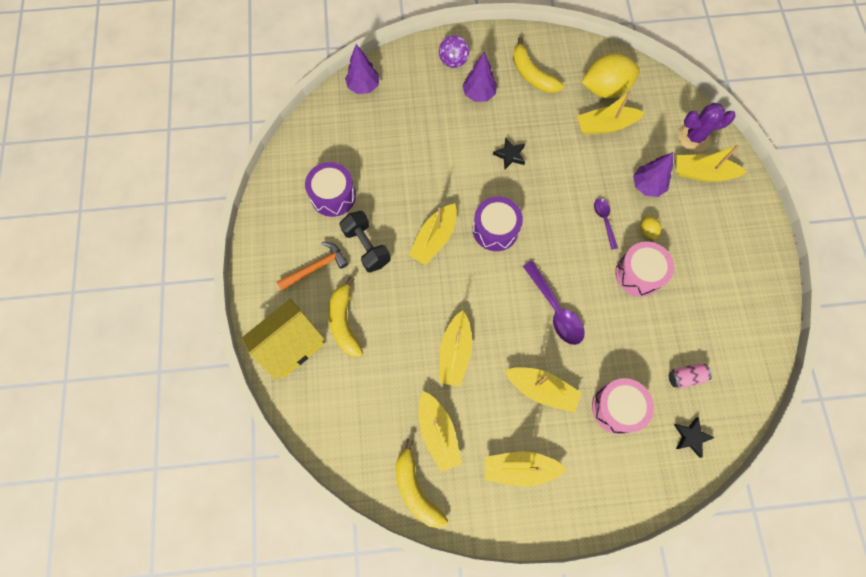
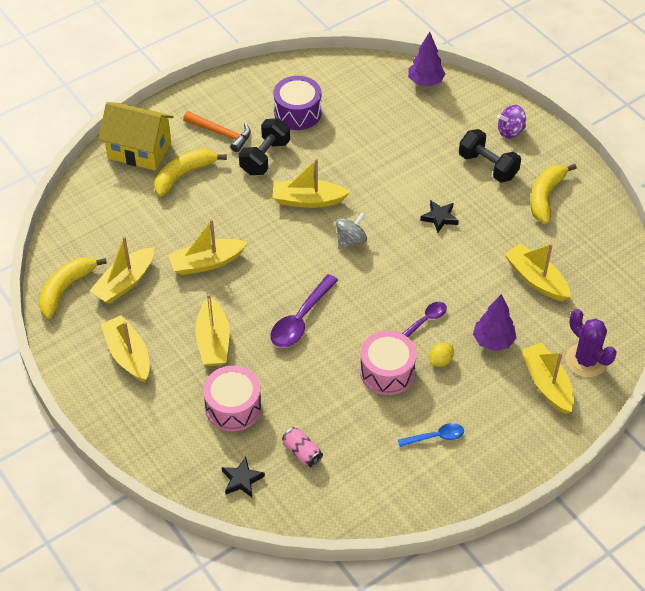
camera: 60 degrees right, 20 degrees down
purple tree [462,52,497,102] -> black dumbbell [459,129,521,183]
purple drum [473,196,523,251] -> grey spinning top [336,213,367,249]
yellow lemon [581,53,640,98] -> none
none -> blue spoon [398,423,464,447]

